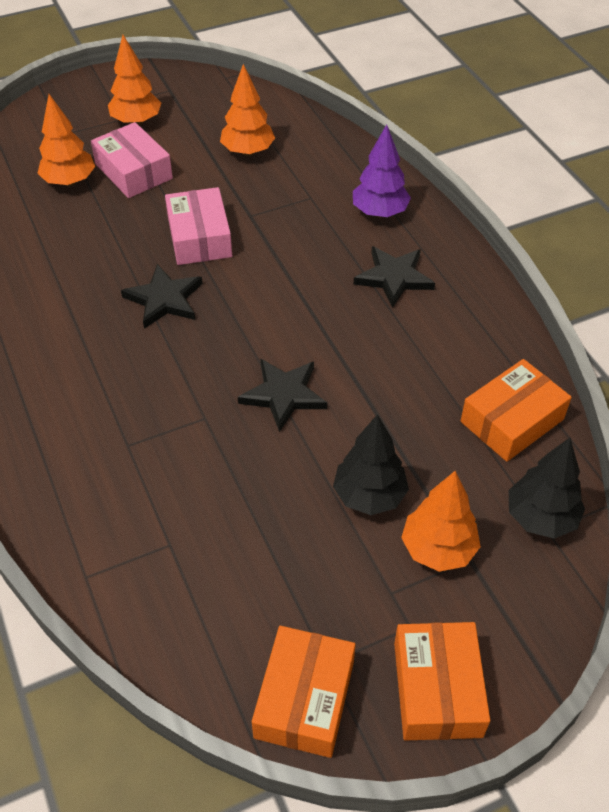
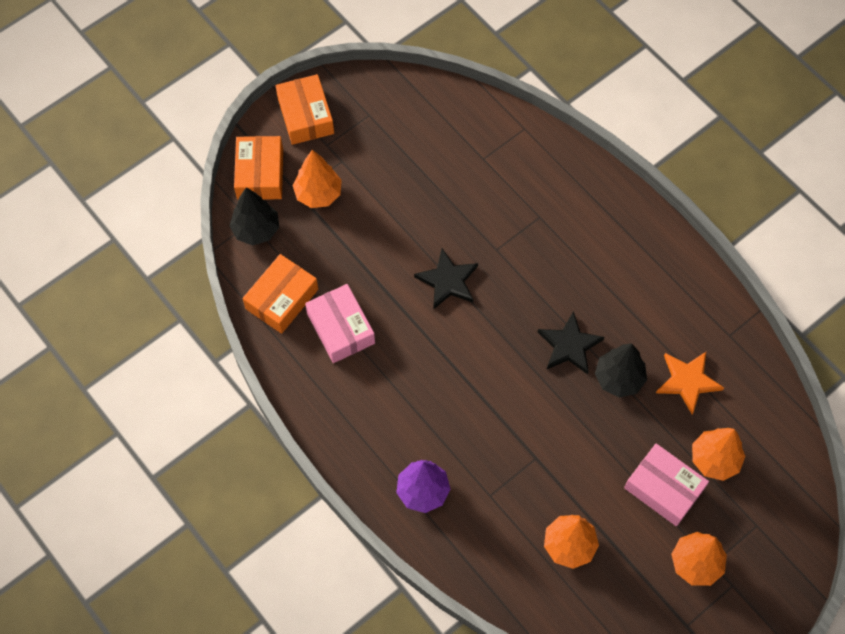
camera: 165 degrees right, 15 degrees up
pink box [165,187,232,265] -> pink box moved to [305,284,375,363]
orange box [252,626,356,758] -> orange box moved to [234,136,283,200]
black tree [333,414,409,515] -> black tree moved to [595,343,647,397]
black star [354,246,435,308] -> none
none -> orange star [656,352,724,414]

